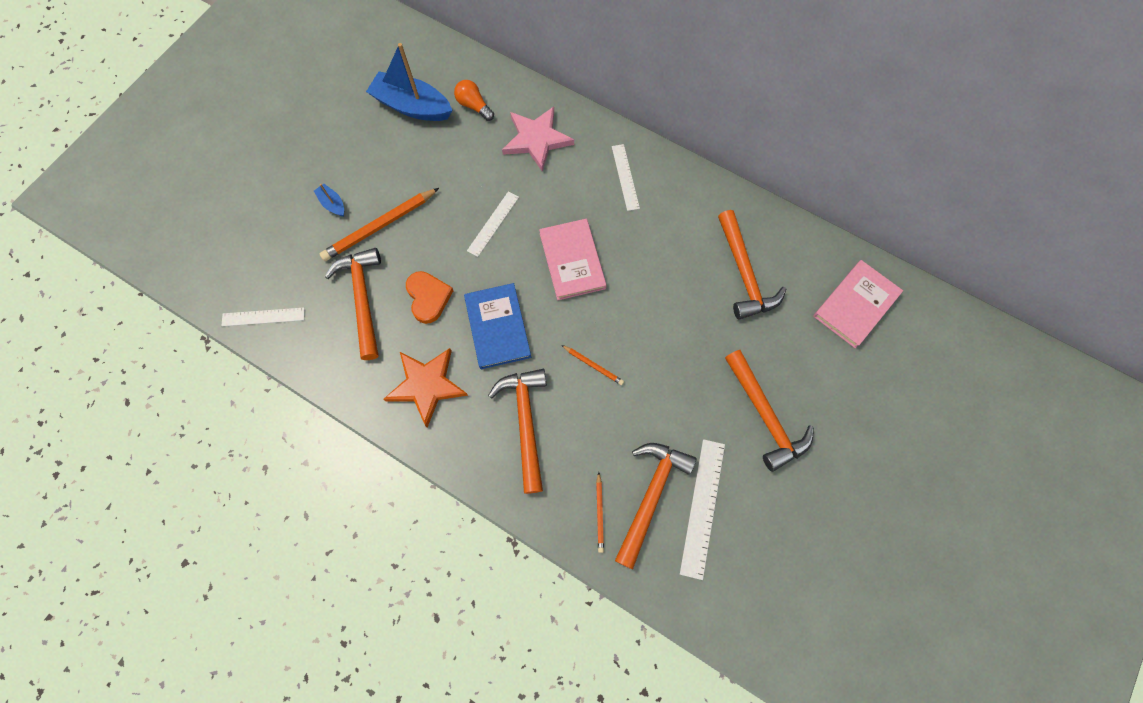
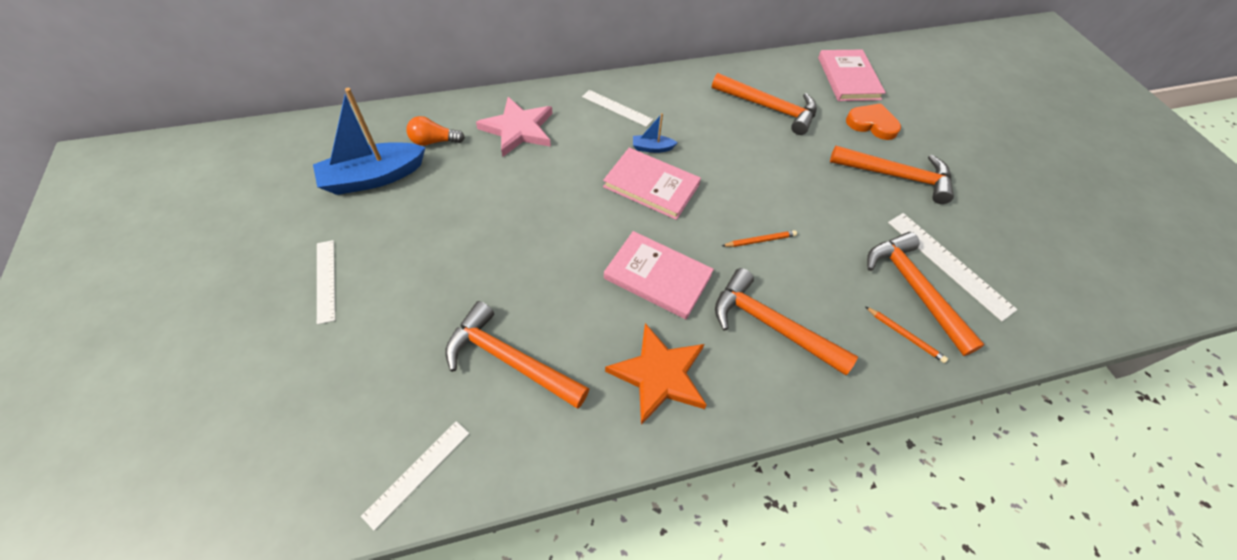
camera: 50 degrees left, 15 degrees down
blue boat [314,184,344,217] -> blue boat moved to [633,113,677,153]
orange pencil [320,188,439,261] -> none
orange heart [406,271,453,324] -> orange heart moved to [846,103,901,140]
blue book [464,283,531,369] -> pink book [604,231,714,319]
white ruler [467,191,519,257] -> white ruler moved to [317,240,335,325]

